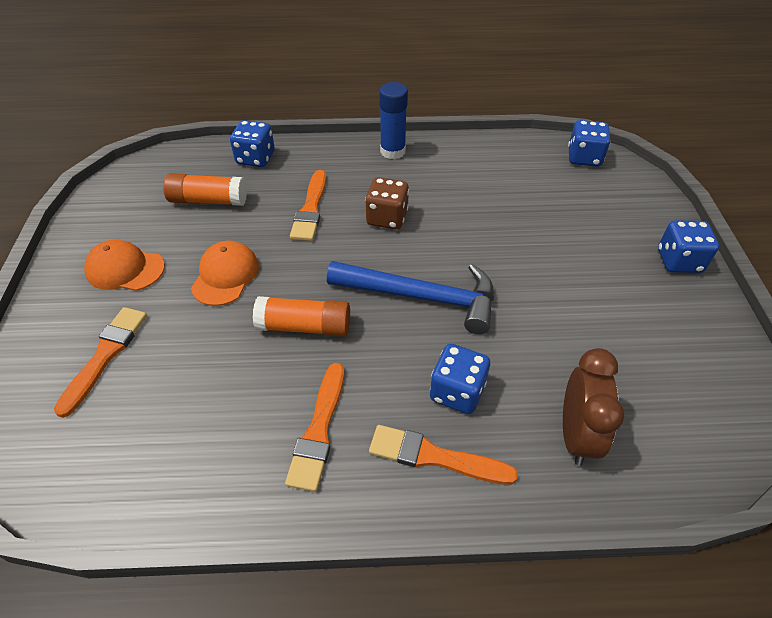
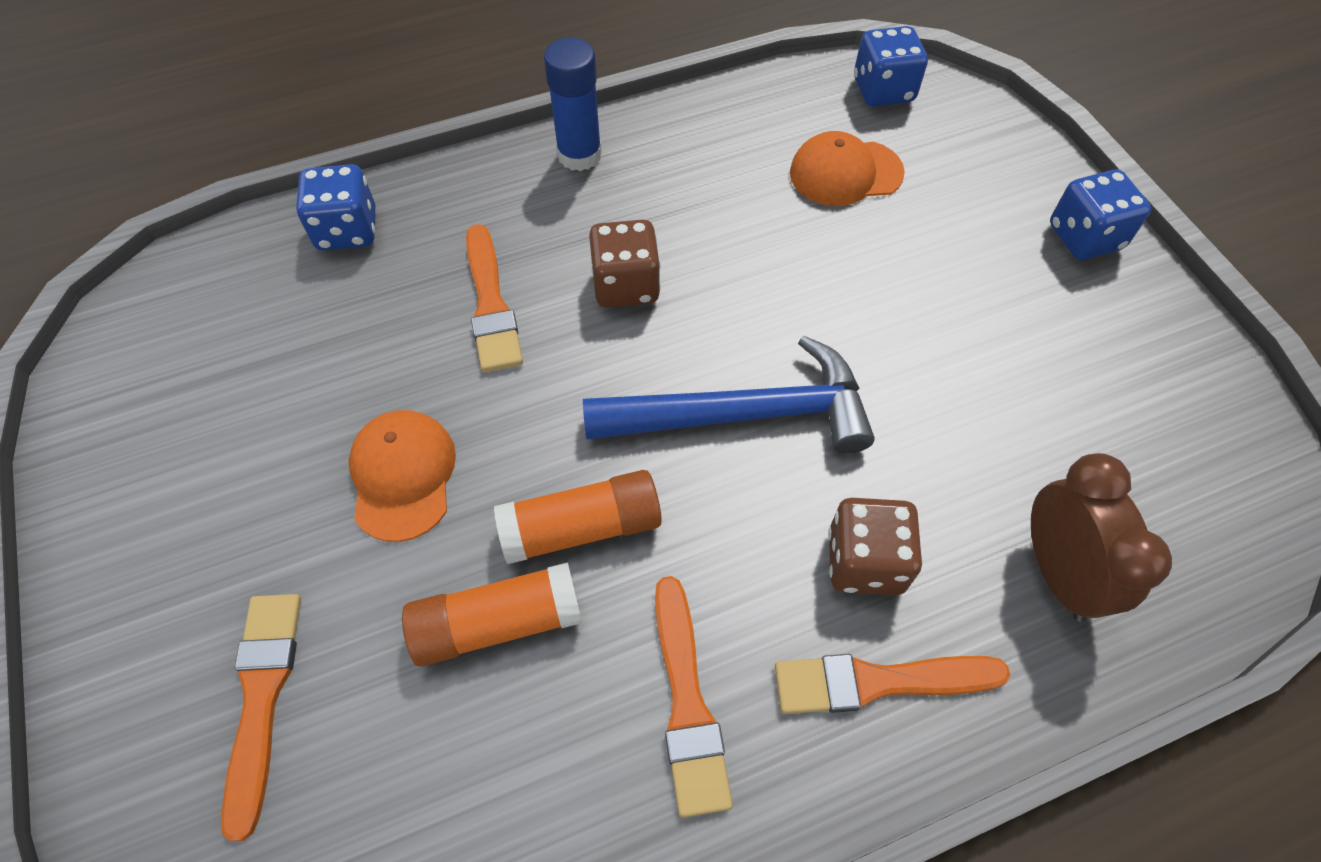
camera: 20 degrees left, 10 degrees up
orange cap [84,239,165,291] -> orange cap moved to [790,131,905,206]
orange glue stick [163,173,247,206] -> orange glue stick moved to [402,562,582,667]
blue dice [430,344,490,414] -> brown dice [828,498,923,595]

